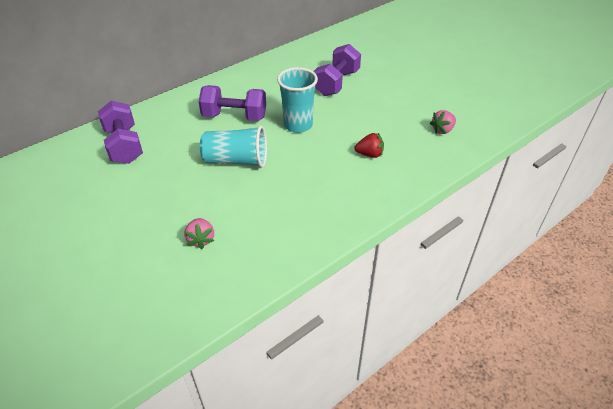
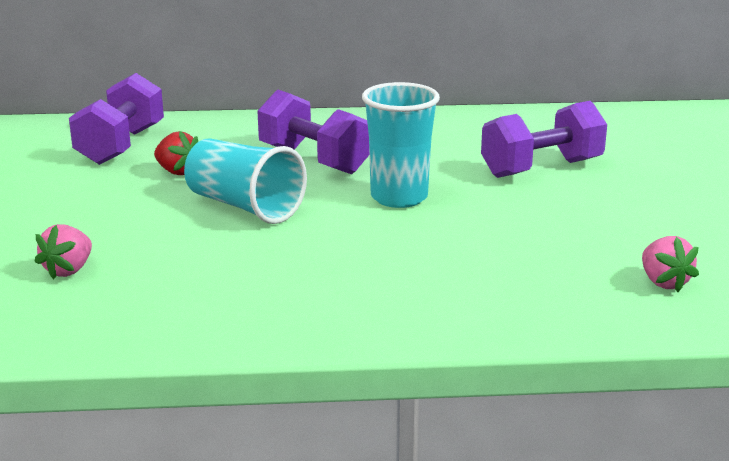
camera: 35 degrees right, 20 degrees down
red strawberry [355,133,384,158] -> red strawberry moved to [154,131,198,175]
pink strawberry [430,110,456,134] -> pink strawberry turned 105 degrees counterclockwise [642,236,699,292]

